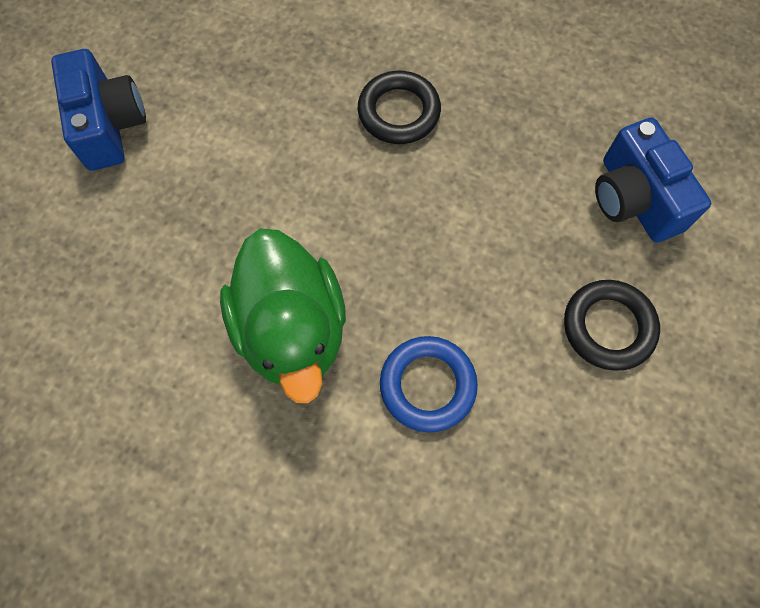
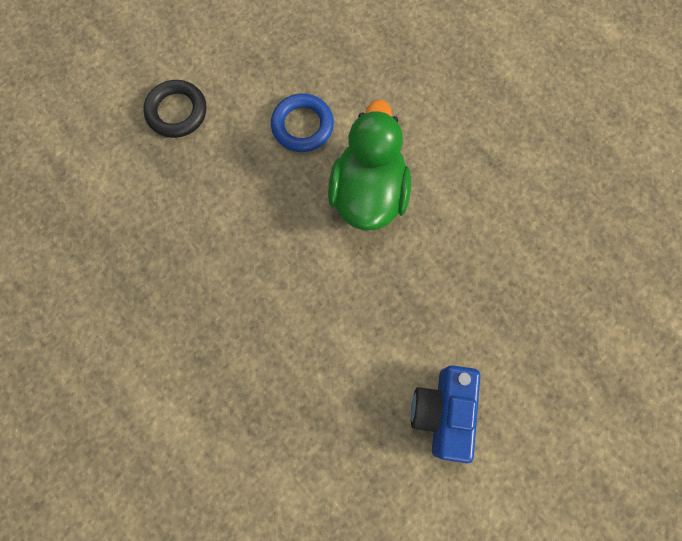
camera: 155 degrees left, 5 degrees up
black ring [358,71,441,144] -> none
blue camera [595,118,711,243] -> none

